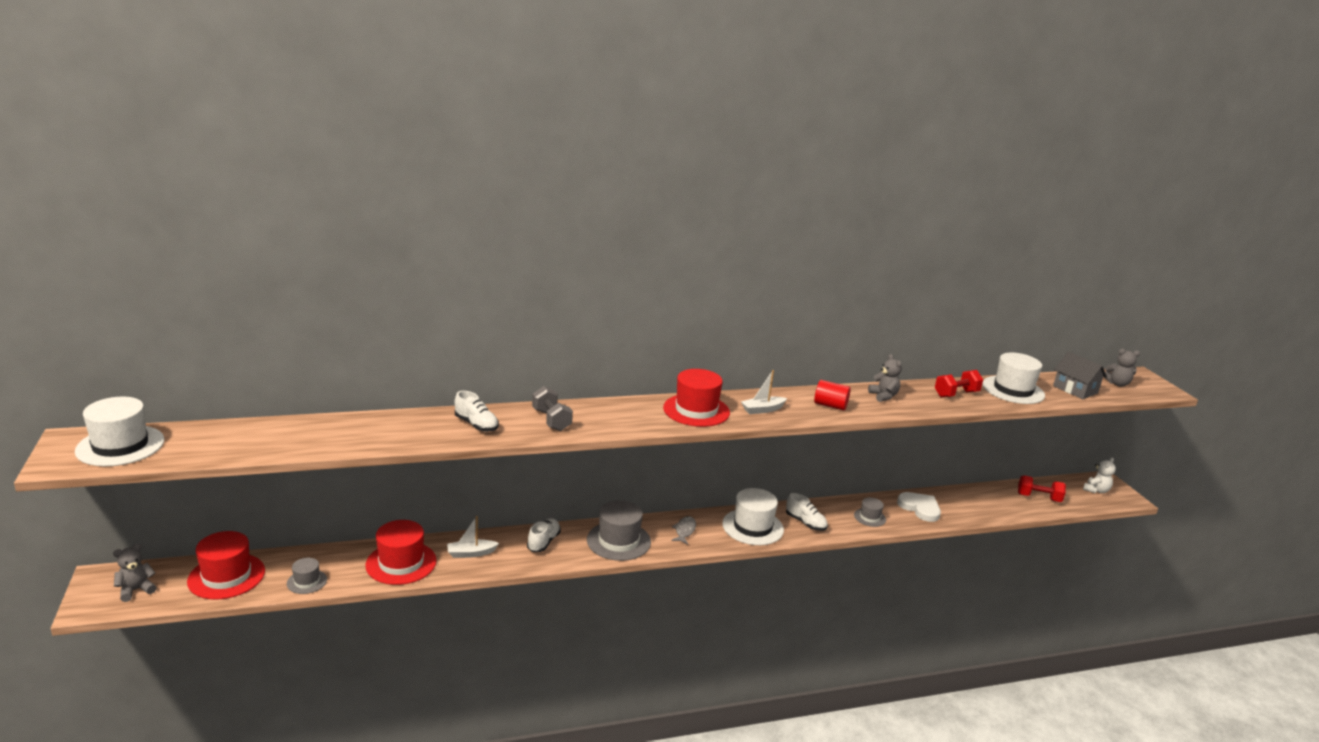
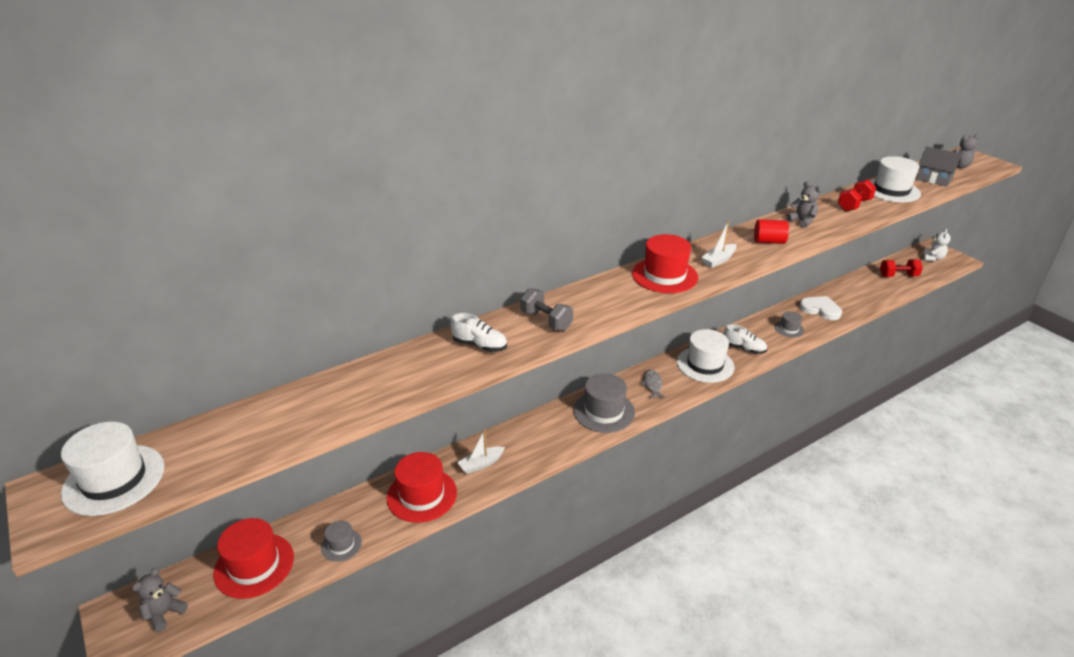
camera: 15 degrees left, 10 degrees up
white shoe [527,518,561,552] -> none

